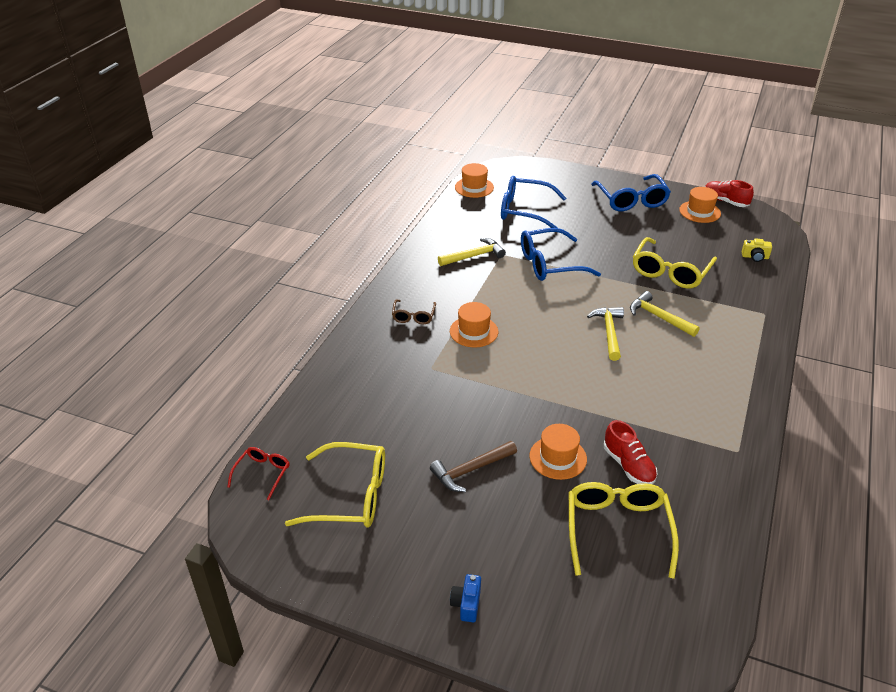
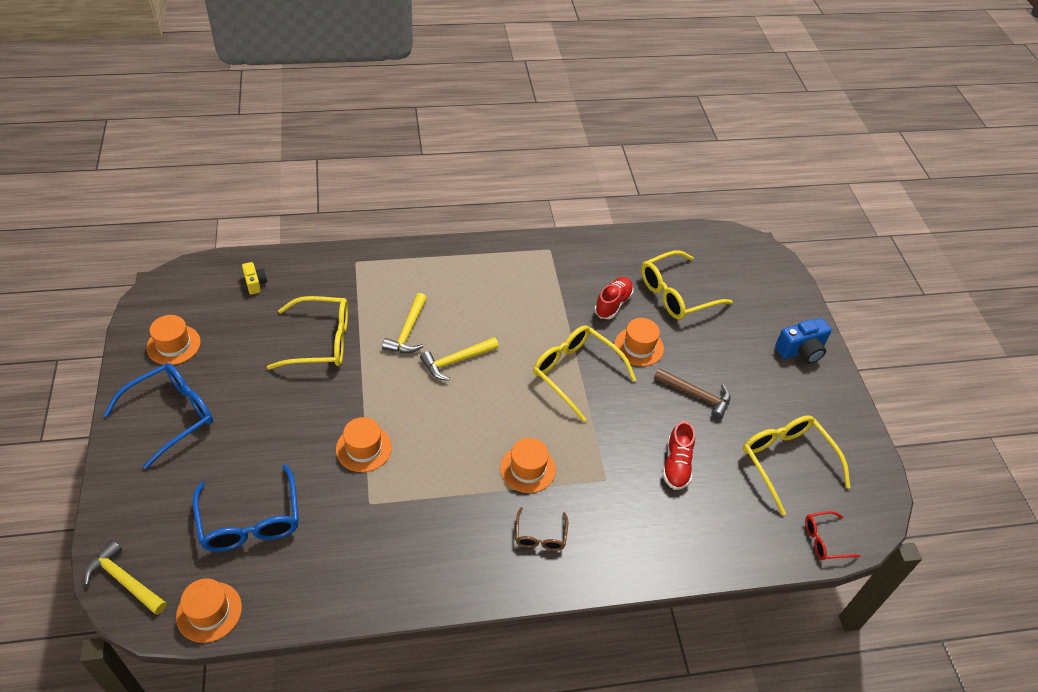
camera: 125 degrees left, 10 degrees up
brown glasses [392,300,436,324] -> brown glasses turned 120 degrees clockwise [515,507,568,551]
yellow hammer [438,238,506,266] -> yellow hammer moved to [84,540,167,615]
blue camera [450,574,481,622] -> blue camera [775,318,832,364], size x1.66
blue glasses [521,228,601,281] -> orange hat [336,417,392,472]
red shoe [705,180,754,207] -> red shoe moved to [663,421,695,490]
none -> yellow glasses [533,325,636,422]

